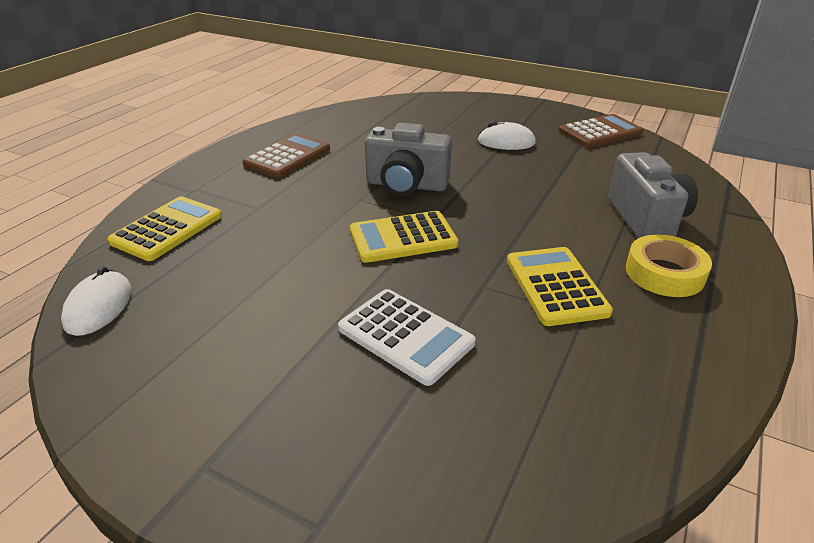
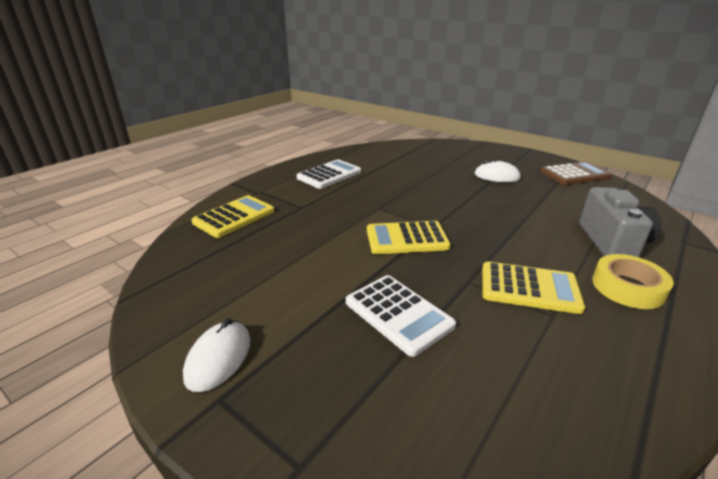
camera: 10 degrees right, 5 degrees down
white mouse [61,267,132,336] -> white mouse moved to [183,318,251,392]
brown calculator [242,133,330,178] -> white calculator [297,160,361,189]
grey camera [365,123,452,196] -> none
yellow calculator [507,247,613,326] -> yellow calculator turned 105 degrees clockwise [482,262,585,314]

